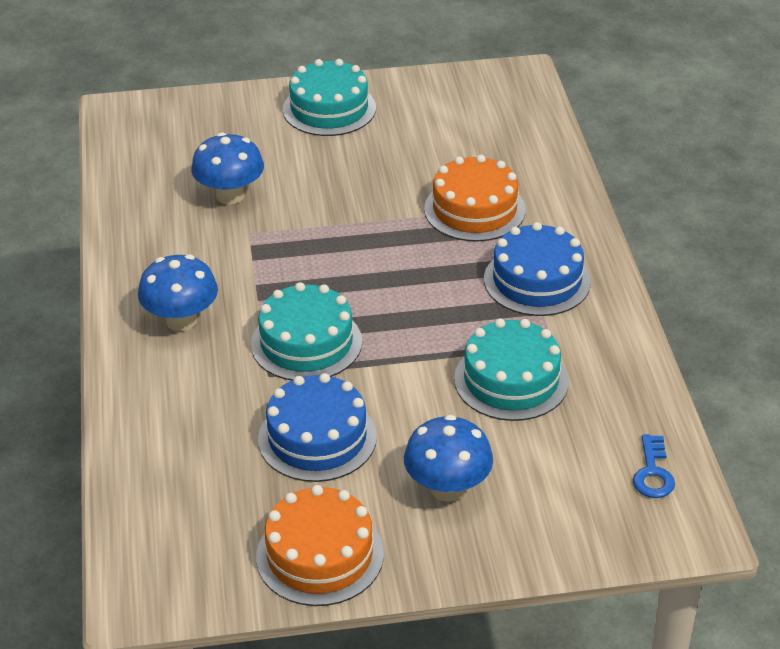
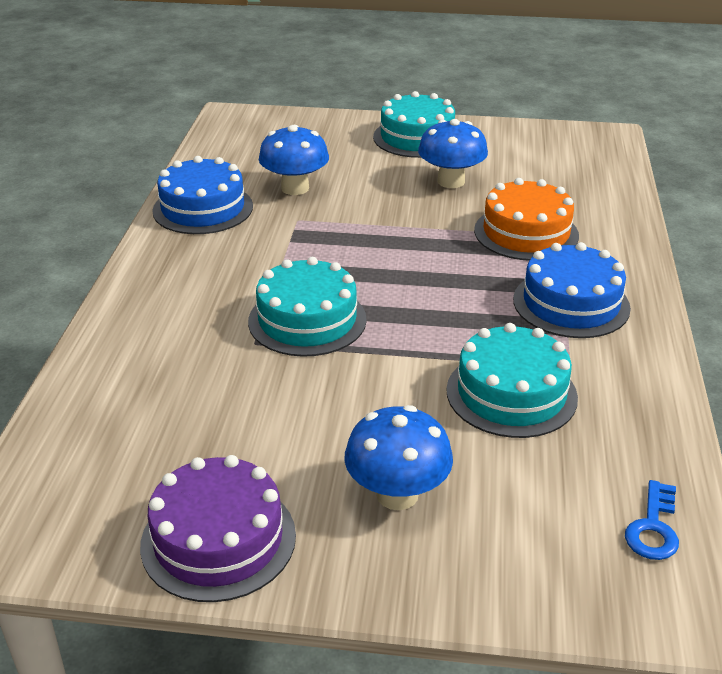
camera: 15 degrees right, 5 degrees down
blue mushroom [138,254,218,331] -> blue mushroom moved to [418,119,488,188]
orange cake [256,485,384,606] -> purple cake [140,455,296,602]
blue cake [258,373,377,482] -> blue cake moved to [152,156,253,234]

